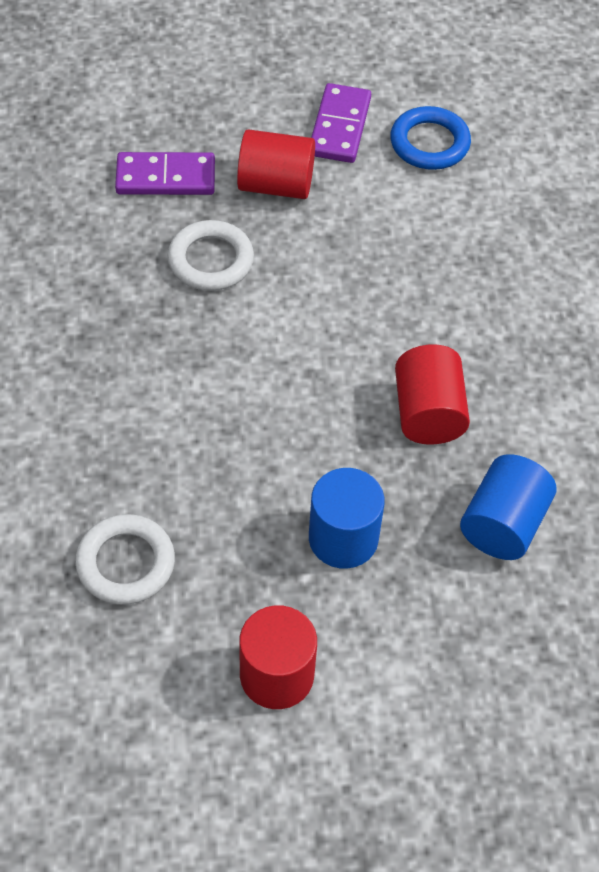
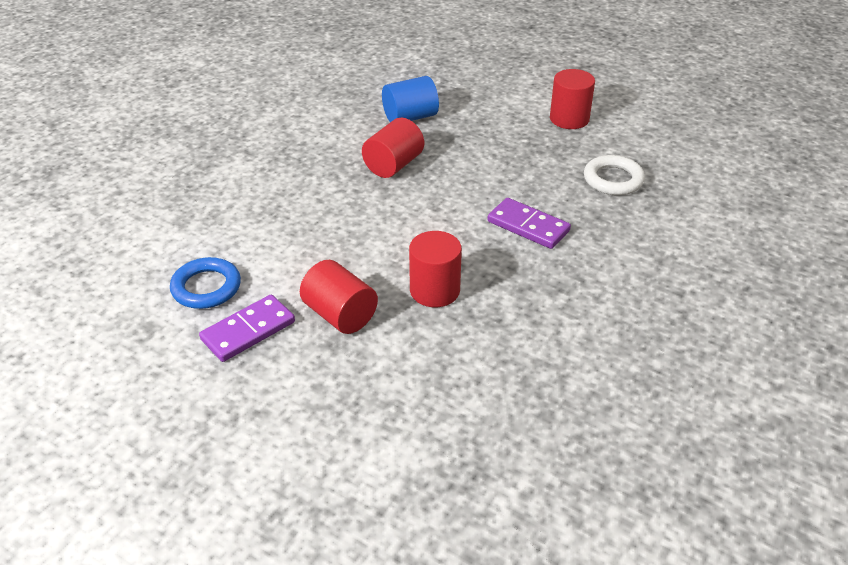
camera: 140 degrees left, 15 degrees down
purple domino [115,152,215,195] -> purple domino moved to [487,198,571,249]
white ring [167,220,254,291] -> red cylinder [409,231,462,307]
blue cylinder [309,468,385,569] -> none

